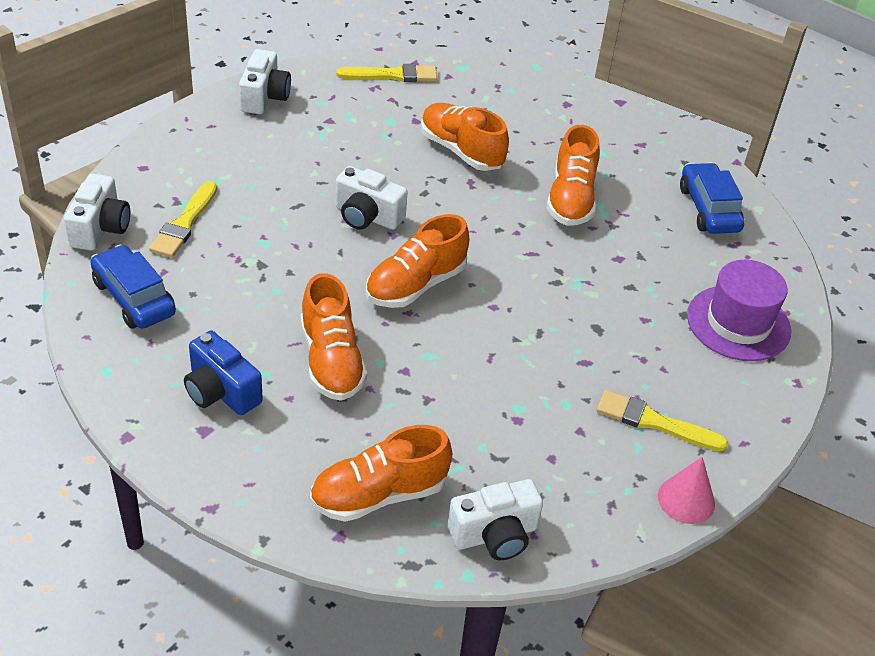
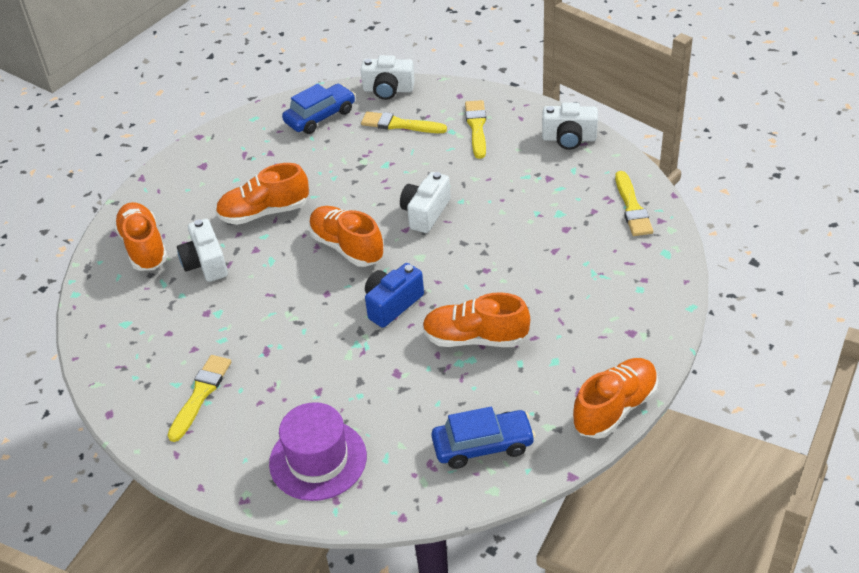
camera: 95 degrees right, 0 degrees up
blue camera [184,331,263,415] -> blue camera moved to [365,263,424,328]
orange shoe [421,103,509,171] -> orange shoe moved to [572,358,658,439]
white camera [448,479,543,560] -> white camera moved to [177,219,228,282]
pink cone [658,457,715,524] -> none
none -> yellow brush [465,100,486,159]

